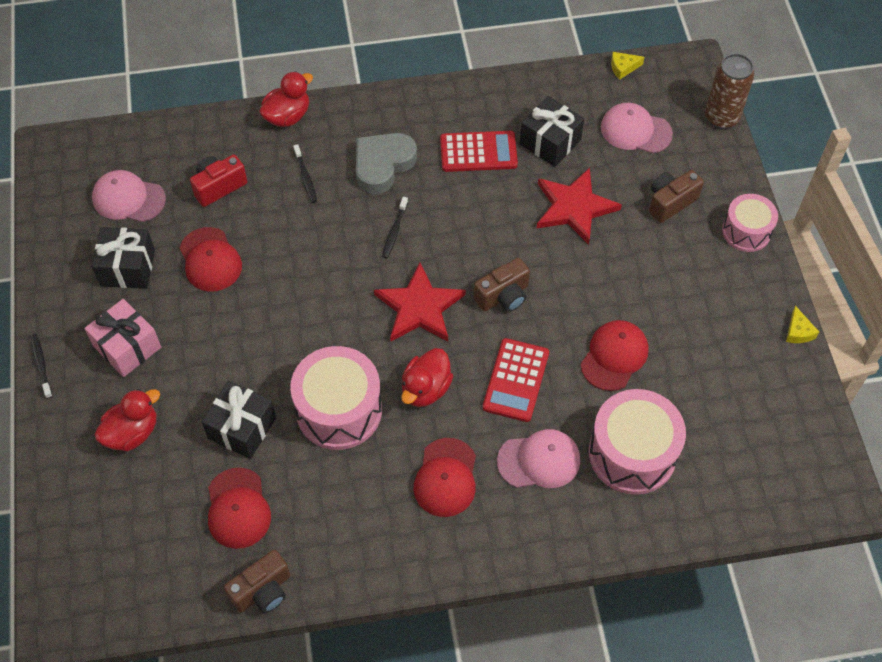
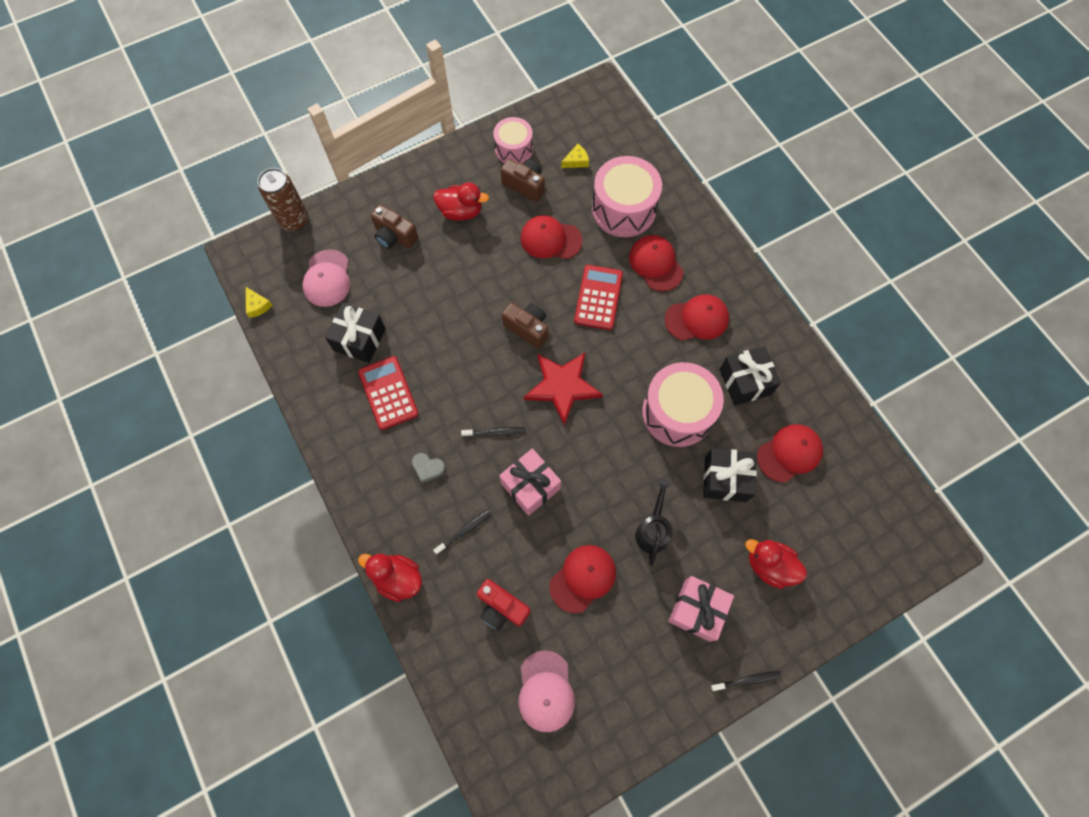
camera: 110 degrees left, 10 degrees up
black toothbrush [30,334,53,399] -> black toothbrush turned 150 degrees counterclockwise [711,671,781,691]
black gift [92,227,155,289] -> black gift moved to [719,346,781,406]
brown camera [224,550,290,613] -> brown camera moved to [501,159,545,202]
grey heart [356,133,417,194] -> grey heart [412,453,446,483], size x0.50
red duck [401,348,453,407] -> red duck moved to [433,183,489,221]
red calculator [483,338,549,422] -> red calculator turned 75 degrees counterclockwise [574,265,623,330]
pink cap [497,429,580,488] -> red cap [629,235,684,291]
red star [537,168,622,245] -> none
pink drum [722,194,778,252] -> pink drum moved to [493,117,533,164]
yellow cheese [786,306,819,343] -> yellow cheese moved to [561,144,589,168]
none -> pink gift [499,448,561,516]
none -> black watering can [635,479,673,566]

